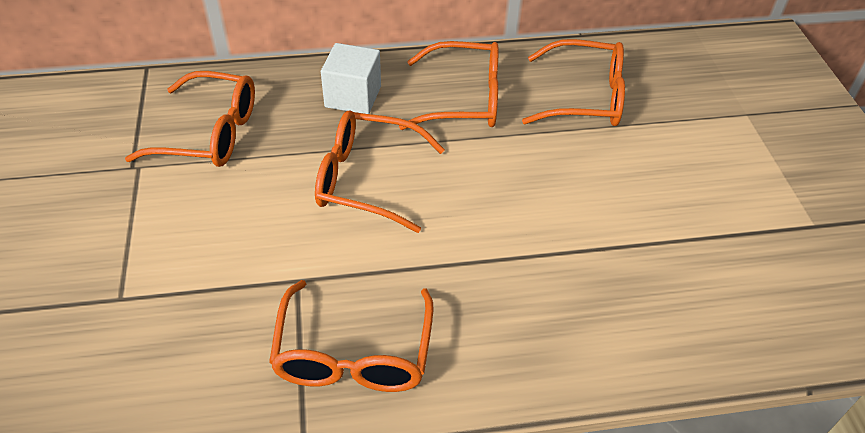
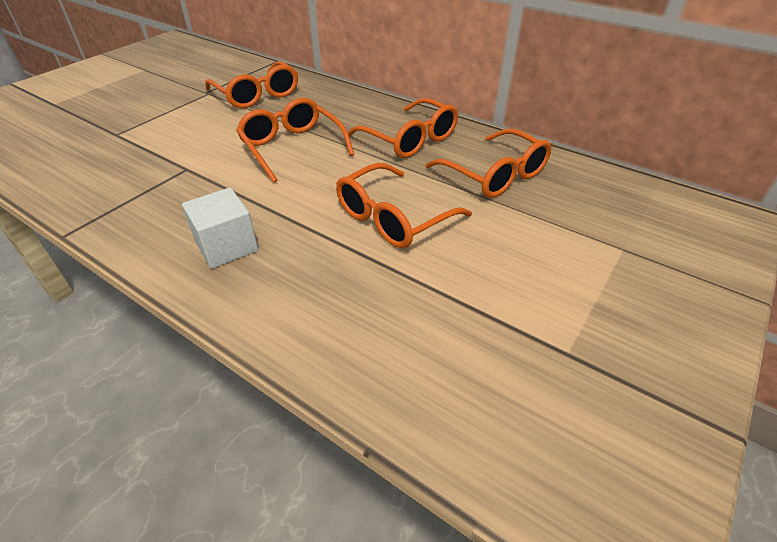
camera: 45 degrees right, 5 degrees down
orange glasses [269,280,433,392] -> orange glasses moved to [336,163,472,248]
white cube [321,43,381,114] -> white cube moved to [182,188,258,268]

